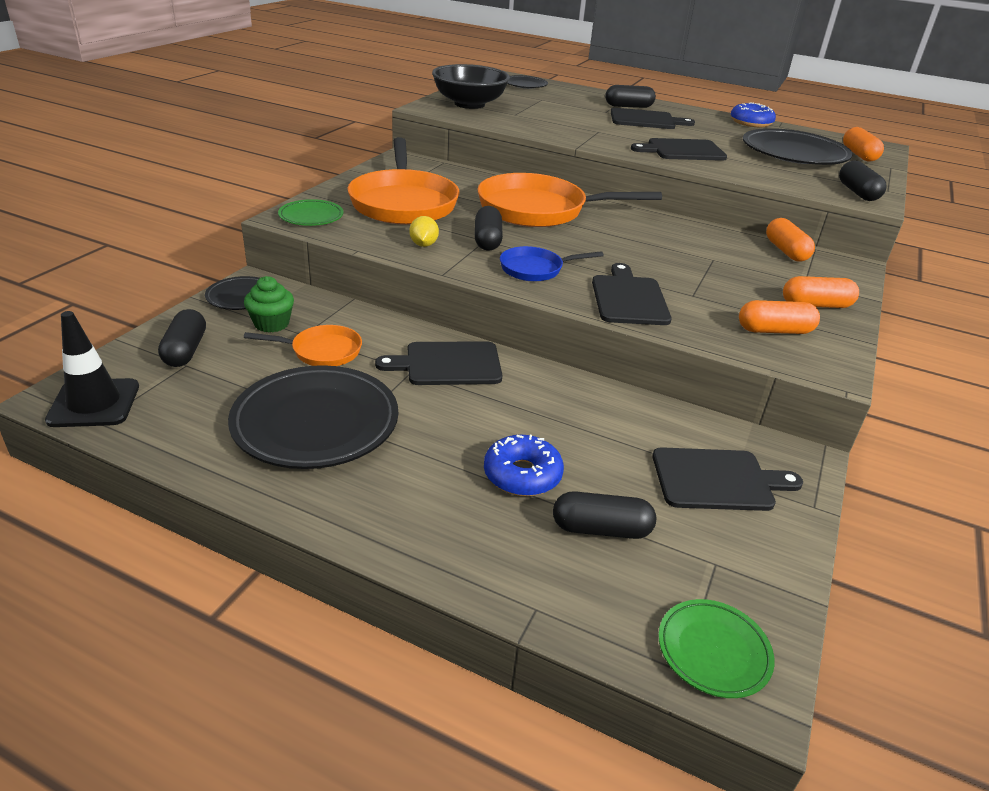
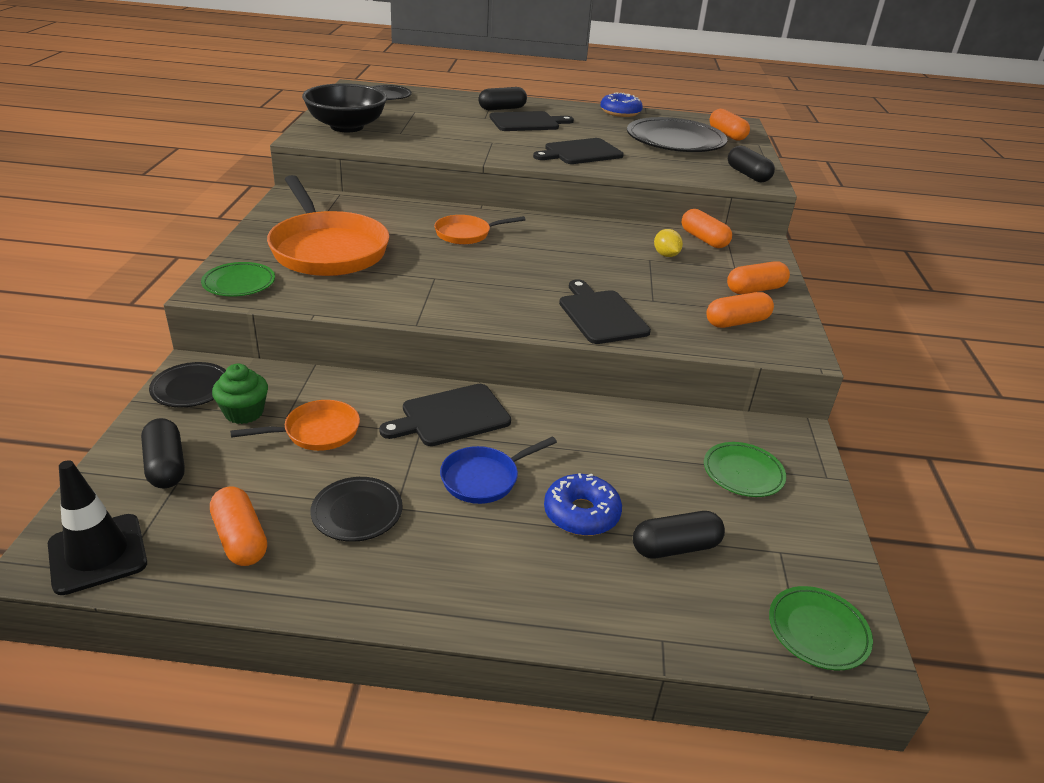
camera: 20 degrees left, 0 degrees up
black plate [228,365,398,469] -> black plate [310,477,403,542], size x0.52
yellow lemon [409,216,439,247] -> yellow lemon moved to [654,229,683,257]
black capsule [475,206,503,251] -> none
orange pan [477,173,662,227] -> orange pan [434,215,526,245], size x0.50
blue pan [500,246,604,281] -> blue pan moved to [440,437,557,504]
black cutting board [653,447,803,511] -> green plate [704,442,786,497]
none -> orange capsule [210,486,267,566]

